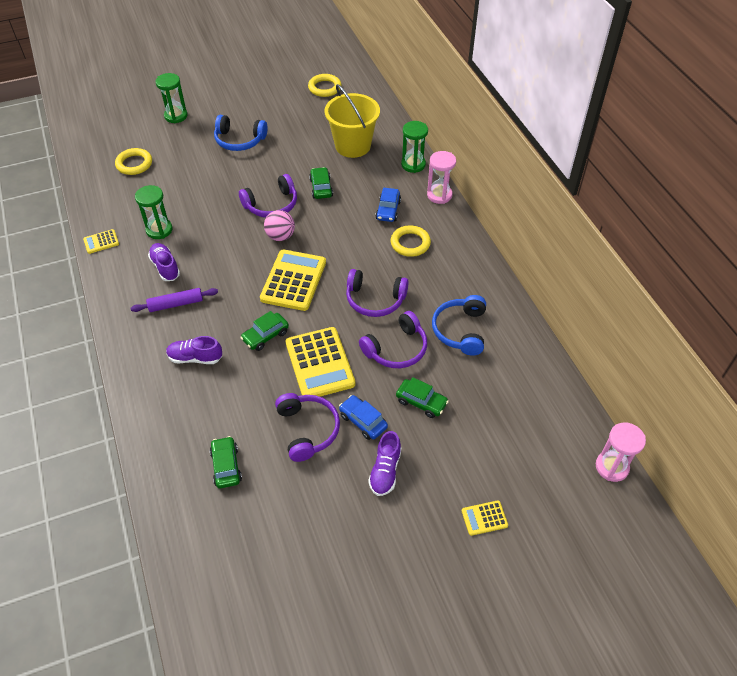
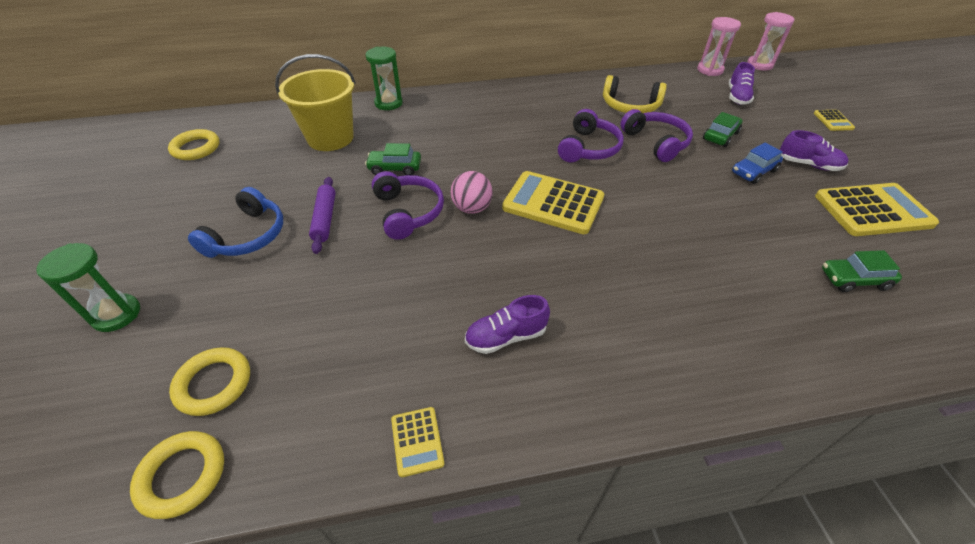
camera: 80 degrees left, 5 degrees down
purple rolling pin [131,288,218,312] -> purple rolling pin moved to [309,177,336,254]
green hourglass [135,185,173,239] -> none
purple shoe [166,336,222,364] -> purple shoe moved to [729,62,755,105]
green car [240,311,289,351] -> none
purple headphones [275,393,340,462] -> none
yellow calculator [286,327,355,397] -> yellow calculator moved to [815,183,939,236]
blue car [375,188,401,222] -> none
yellow ring [391,225,431,257] -> yellow ring moved to [130,431,224,519]
pink hourglass [427,151,456,204] -> pink hourglass moved to [697,17,741,76]
blue headphones [432,295,486,356] -> yellow headphones [603,75,667,113]

